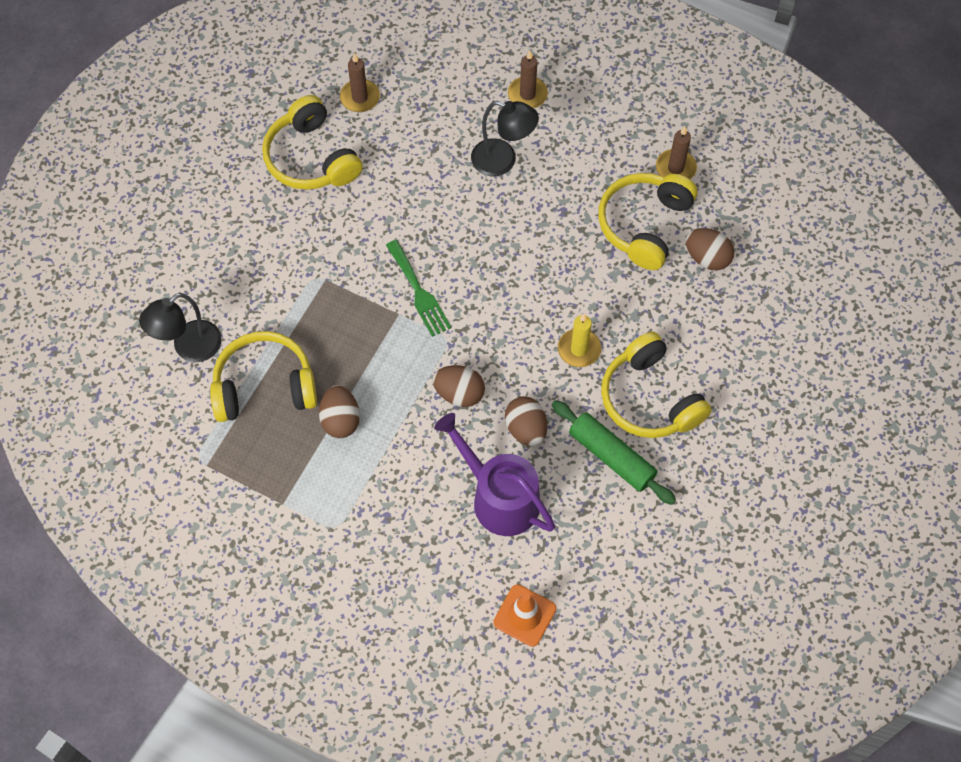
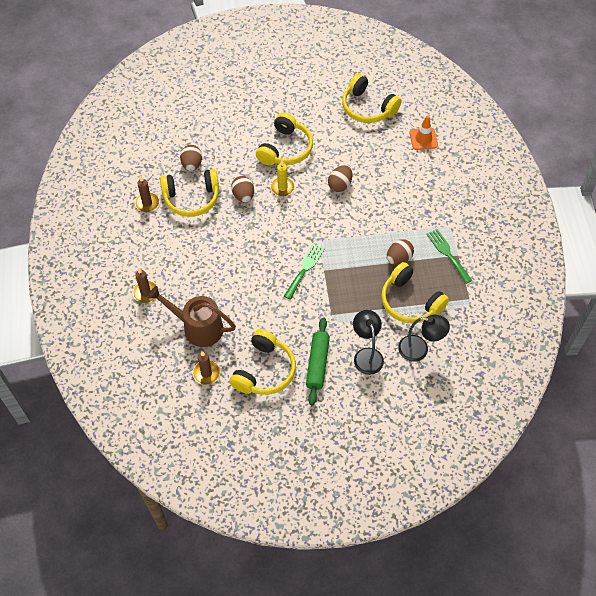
camera: 125 degrees left, 5 degrees down
brown egg [432,365,485,407] -> brown egg moved to [231,176,254,203]
purple watering can [434,413,555,536] -> none
black lamp [471,101,539,176] -> black lamp moved to [353,310,384,375]
green rolling pin [552,400,676,505] -> green rolling pin moved to [306,318,330,406]
none -> brown watering can [148,286,236,347]
none -> yellow headphones [342,74,401,123]
none -> green fork [426,229,472,284]

